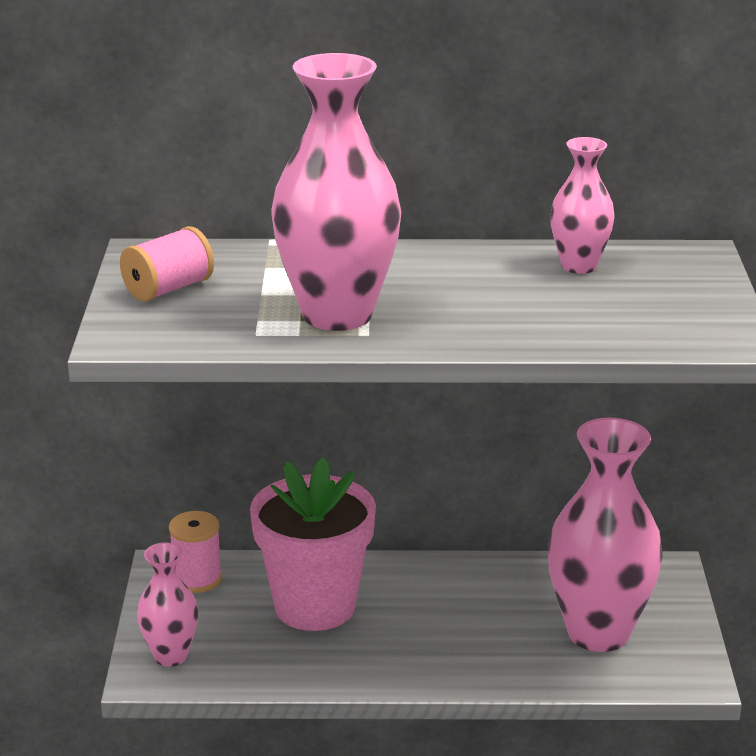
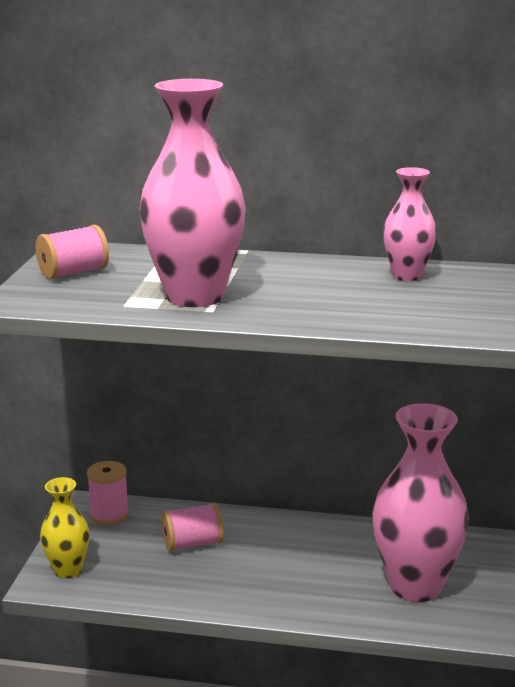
camera: 10 degrees right, 5 degrees down
pink vase [137,542,199,667] -> yellow vase [40,477,90,578]
pink flower pot [250,457,376,631] -> pink spool [162,503,224,552]

